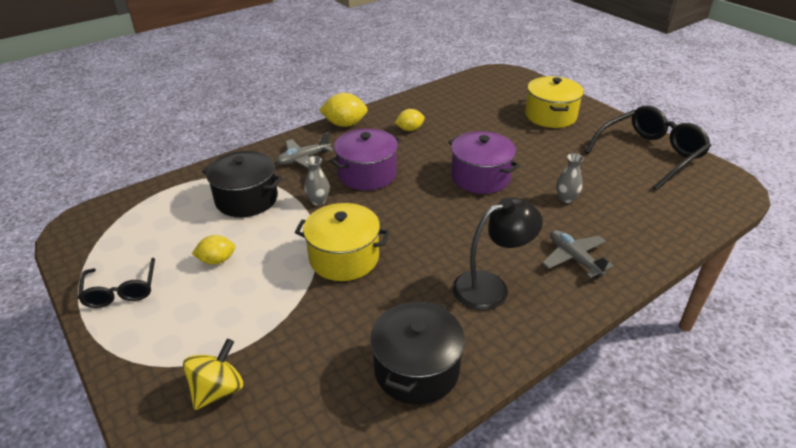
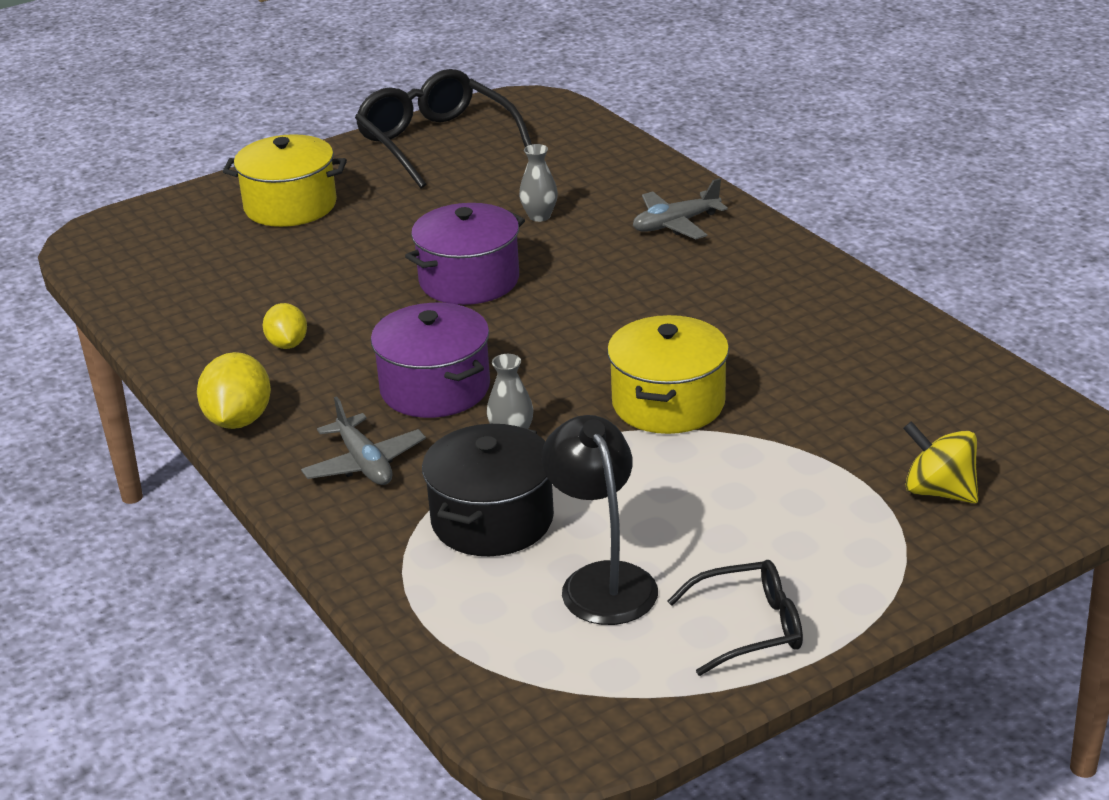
camera: 85 degrees left, 5 degrees down
yellow lemon [192,235,236,265] -> none
black pot [370,300,465,405] -> none
black lamp [452,198,543,310] -> black lamp moved to [542,415,658,625]

